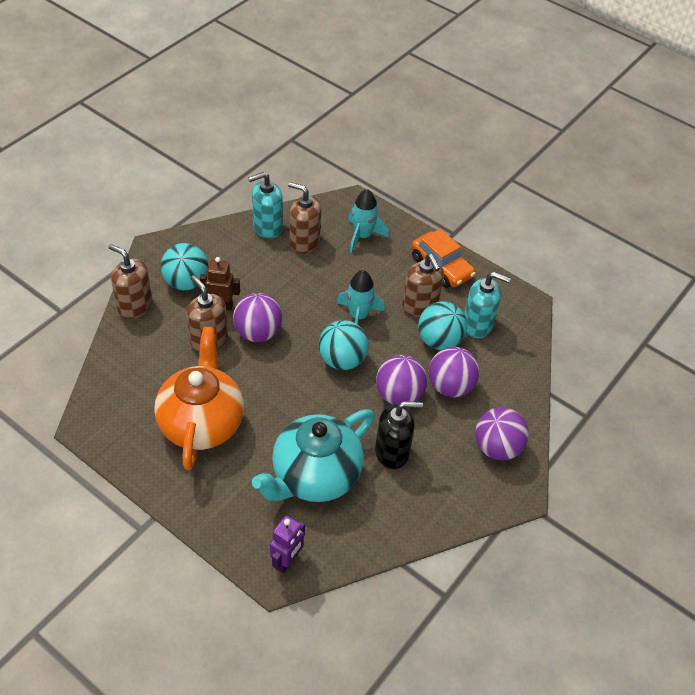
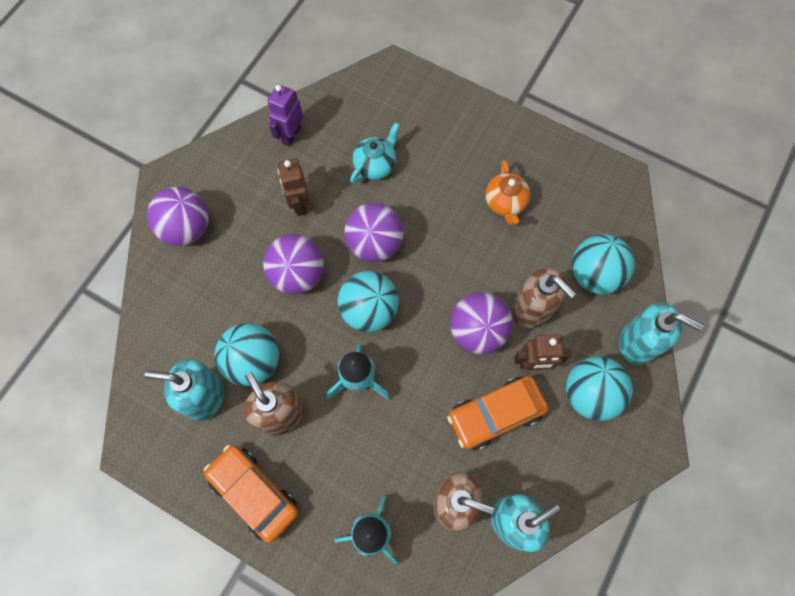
camera: 175 degrees right, 20 degrees up
brown soap dispenser [108,244,152,319] -> turquoise soap dispenser [619,303,704,365]
orange teapot [154,327,244,470] -> orange teapot [486,160,530,225], size x0.47
turquoise teapot [252,409,375,502] -> turquoise teapot [350,122,400,184], size x0.47
purple robot [270,515,305,573] -> purple robot moved to [267,84,303,146]
black soap dispenser [375,401,423,469] -> brown robot [278,159,310,216]
purple ball [429,347,480,397] -> purple ball moved to [344,203,403,262]
none -> orange car [447,376,548,450]
none -> turquoise ball [572,234,635,294]

